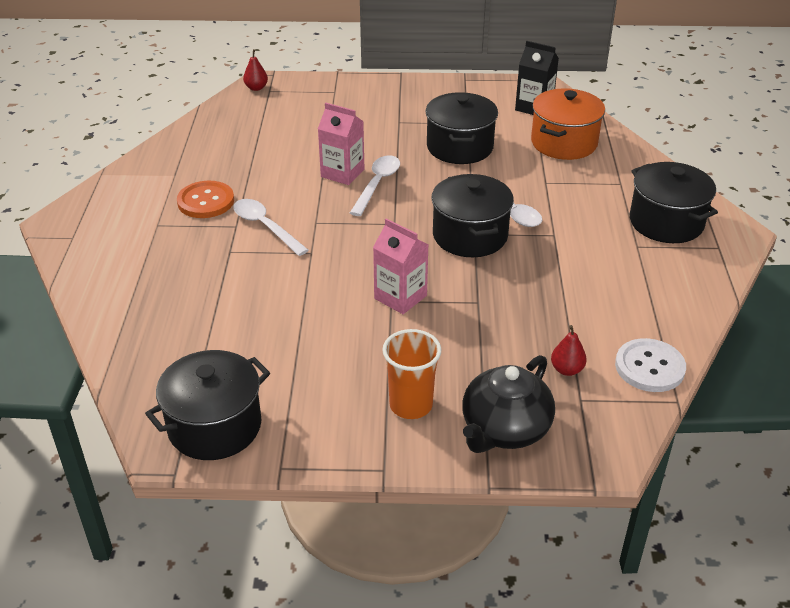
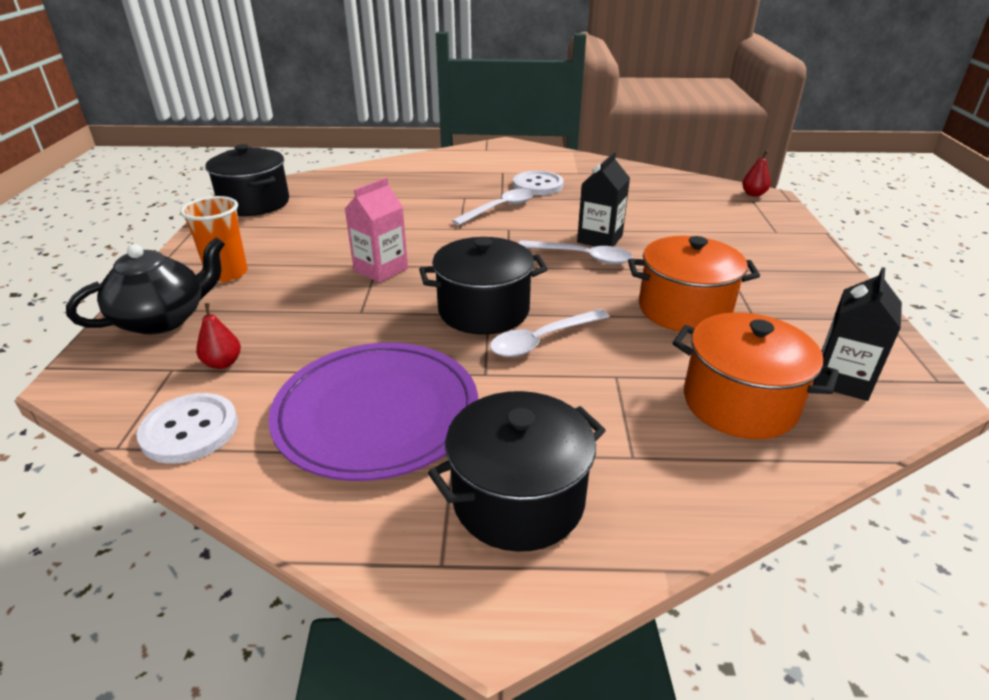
camera: 90 degrees right, 5 degrees down
orange button [177,181,234,218] -> white button [513,171,564,195]
pink carton [318,103,365,185] -> black carton [577,152,630,247]
black pot [425,92,498,164] -> orange pot [628,236,760,332]
black teapot [462,355,555,453] -> black teapot turned 105 degrees clockwise [66,237,225,335]
none -> purple plate [268,343,478,481]

